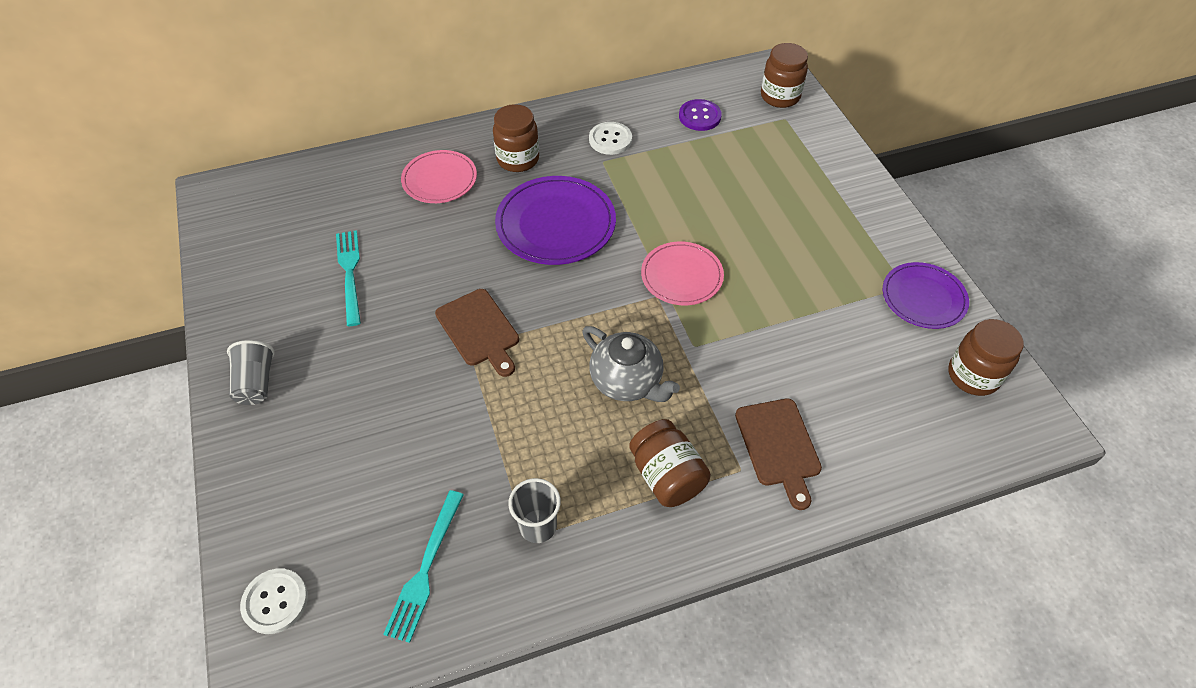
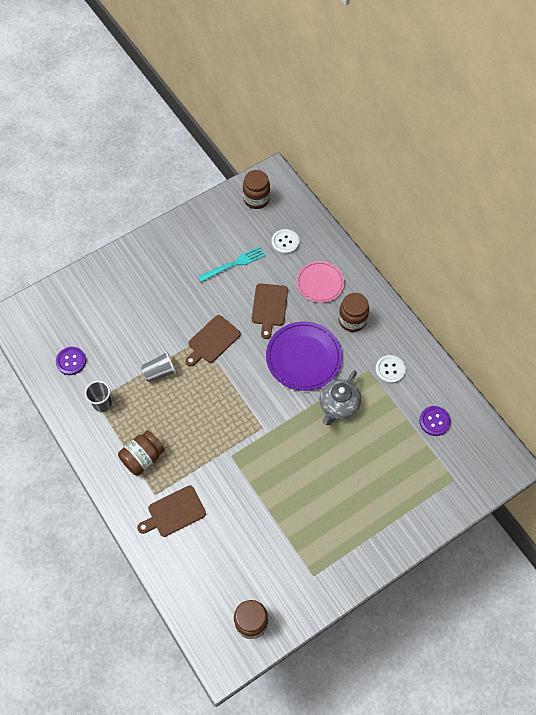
camera: 75 degrees right, 10 degrees up
grey cup [227,340,275,405] -> grey cup moved to [141,351,176,382]
white button [240,569,308,634] -> white button moved to [271,229,299,254]
turquoise fork [383,490,464,643] -> purple button [56,347,86,375]
grey teapot [582,326,680,402] -> grey teapot moved to [319,370,361,425]
pink plate [641,242,724,305] -> none
brown jar [761,43,808,108] -> brown jar moved to [243,170,270,209]
purple plate [883,262,969,329] -> none
none -> brown cutting board [252,283,288,339]

